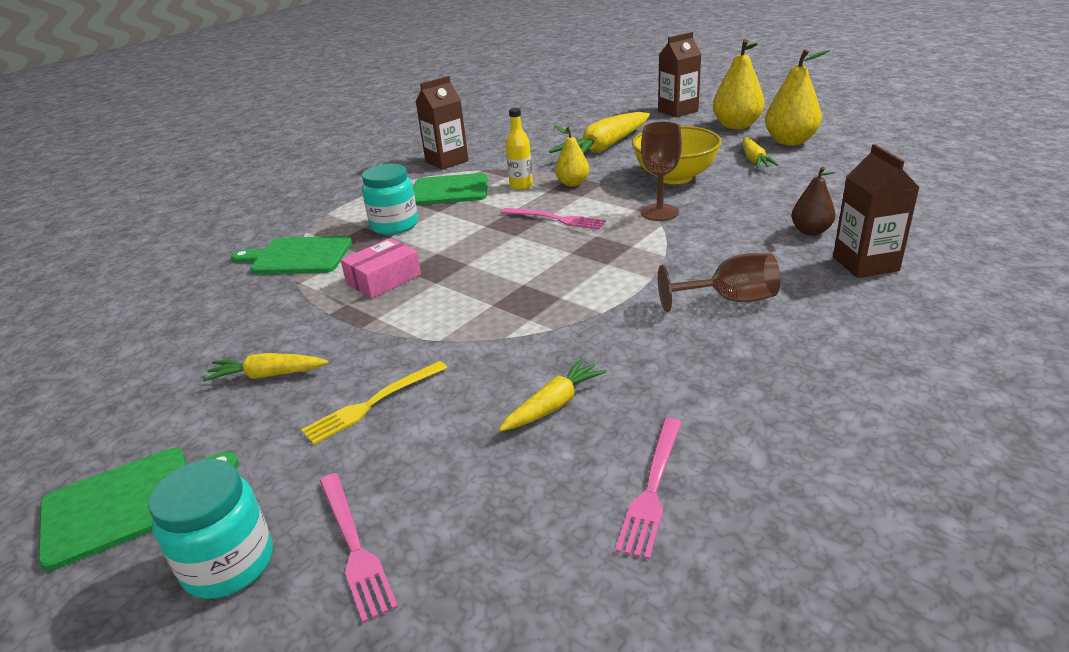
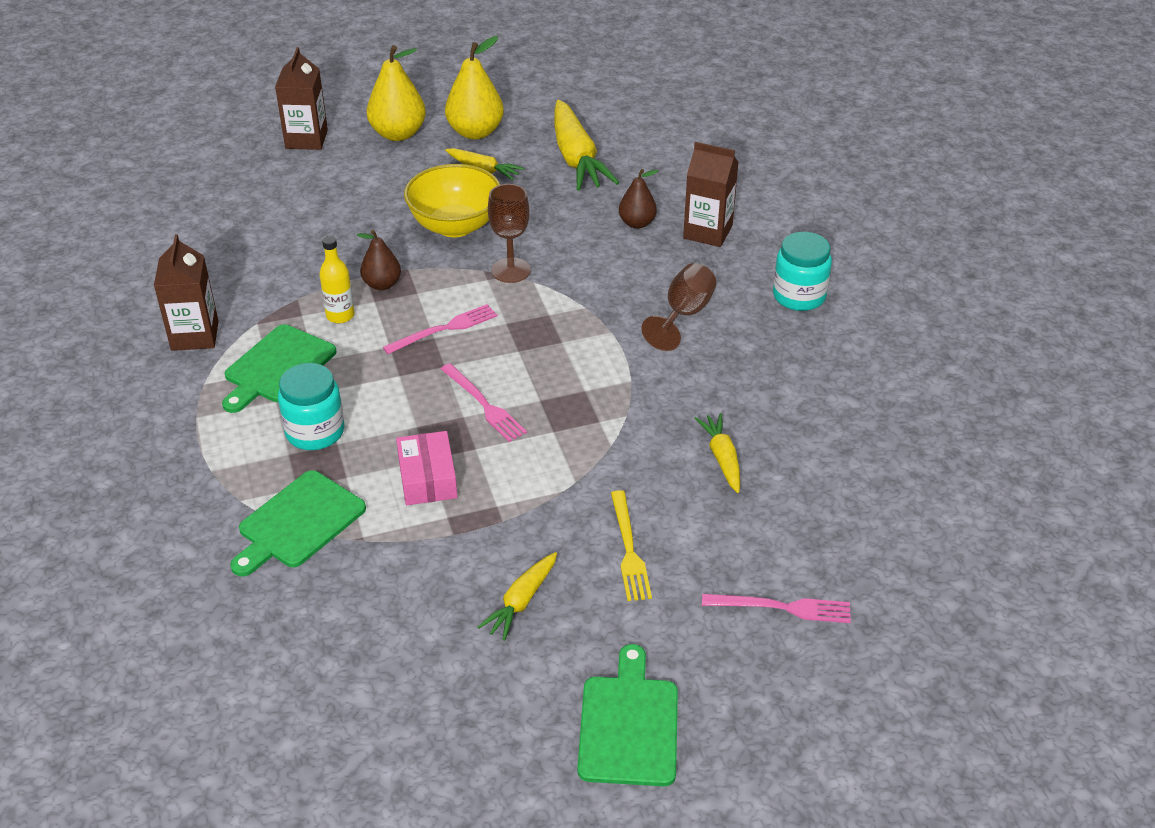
camera: 60 degrees left, 10 degrees up
turquoise jar [148,459,273,599] -> turquoise jar moved to [773,232,832,311]
yellow carrot [549,112,650,154] -> yellow carrot moved to [554,100,619,191]
yellow pear [554,125,589,186] -> brown pear [357,230,401,290]
pink fork [615,418,682,560] -> pink fork moved to [441,363,527,442]

